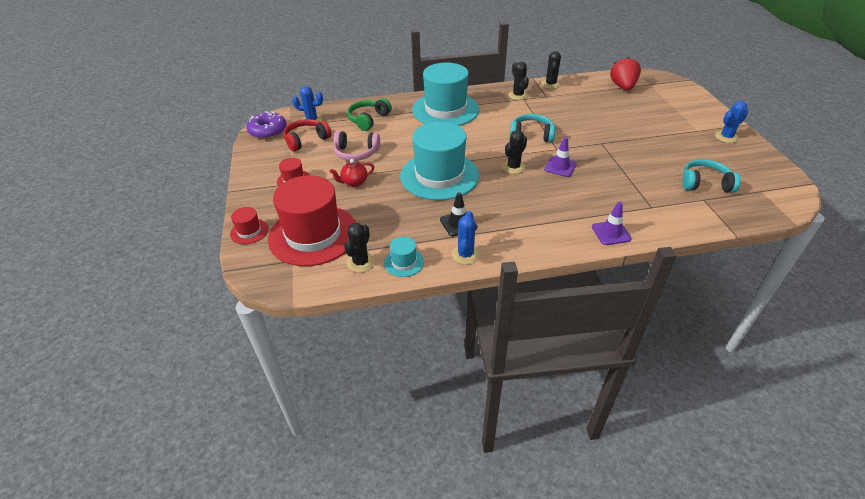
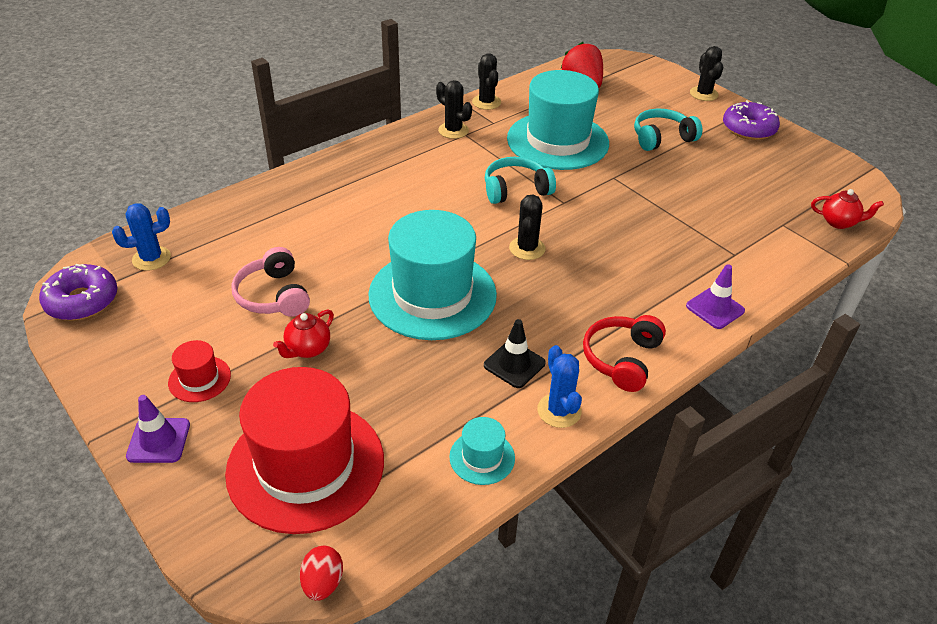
camera: 30 degrees left, 0 degrees up
red hat [230,207,269,244] -> none
red headphones [283,119,332,152] -> red headphones moved to [583,315,666,392]
pink headphones [334,131,380,161] -> pink headphones turned 90 degrees clockwise [231,247,310,317]
black cactus [344,223,375,273] -> black cactus moved to [690,46,723,101]
green headphones [347,98,392,131] -> none
turquoise hat [412,63,479,126] -> turquoise hat moved to [507,70,609,170]
purple traffic cone [544,137,577,177] -> purple traffic cone moved to [126,395,190,463]
turquoise headphones [683,159,741,193] -> turquoise headphones moved to [634,109,702,151]
blue cactus [715,101,748,143] -> purple donut [723,100,780,140]
none -> red egg [300,546,343,601]
none -> red teapot [811,189,884,229]

